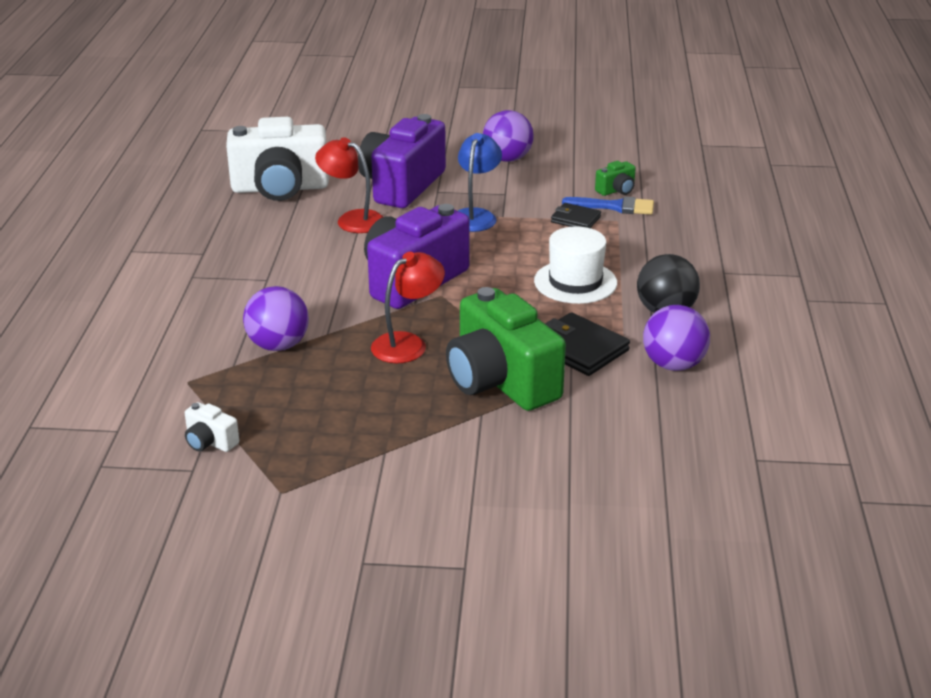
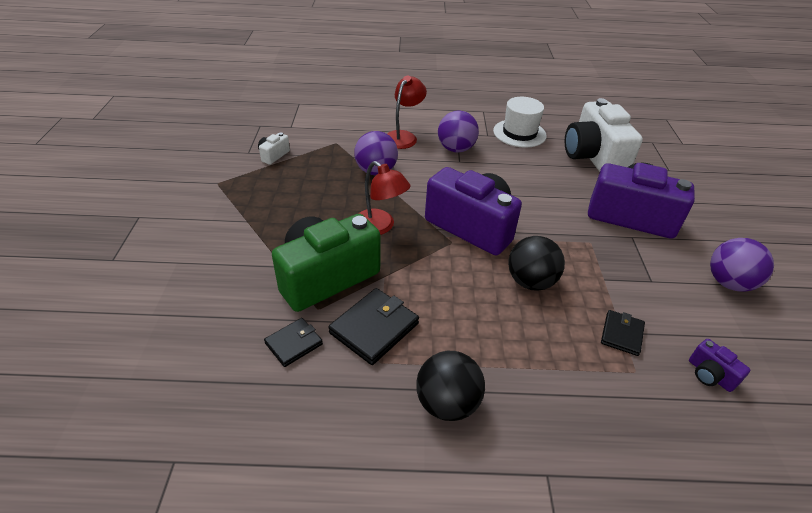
camera: 85 degrees right, 10 degrees up
red lamp [315,137,383,233] -> red lamp moved to [387,75,427,149]
blue lamp [458,133,502,232] -> none
white hat [534,226,617,304] -> white hat moved to [493,97,547,148]
blue brush [562,196,654,215] -> none
green camera [595,161,636,196] -> purple camera [689,339,750,392]
purple ball [643,305,710,371] -> purple ball moved to [438,111,479,153]
none -> black wallet [264,318,323,367]
none -> black ball [508,236,565,291]

